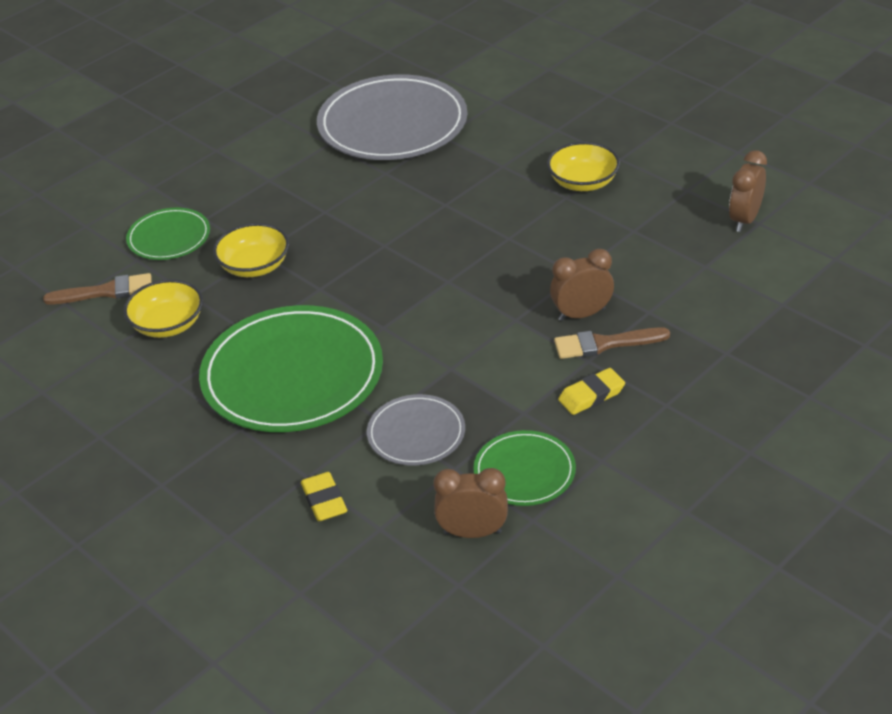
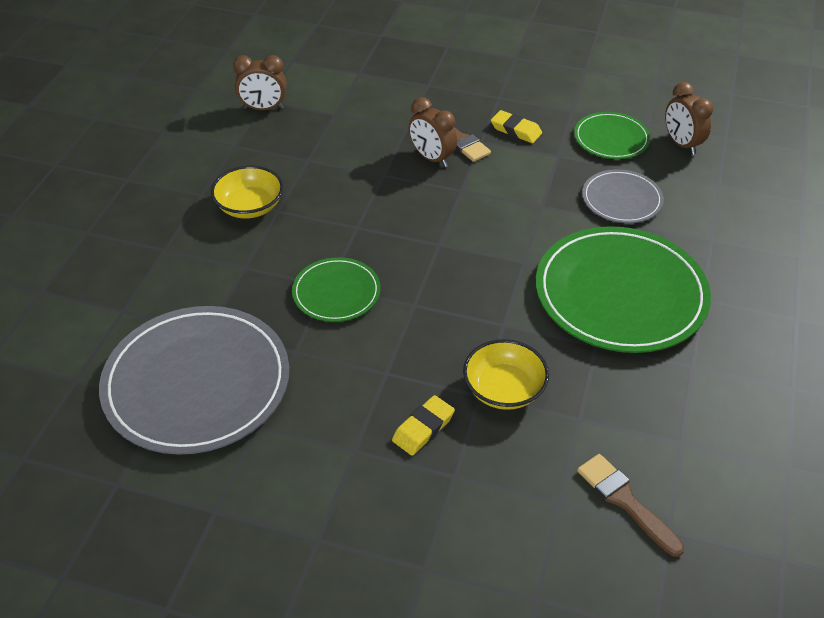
camera: 120 degrees left, 5 degrees up
yellow bowl [123,279,203,338] -> none
green plate [126,208,210,260] -> green plate moved to [292,257,380,322]
yellow eraser [301,472,347,521] -> yellow eraser moved to [392,395,455,456]

